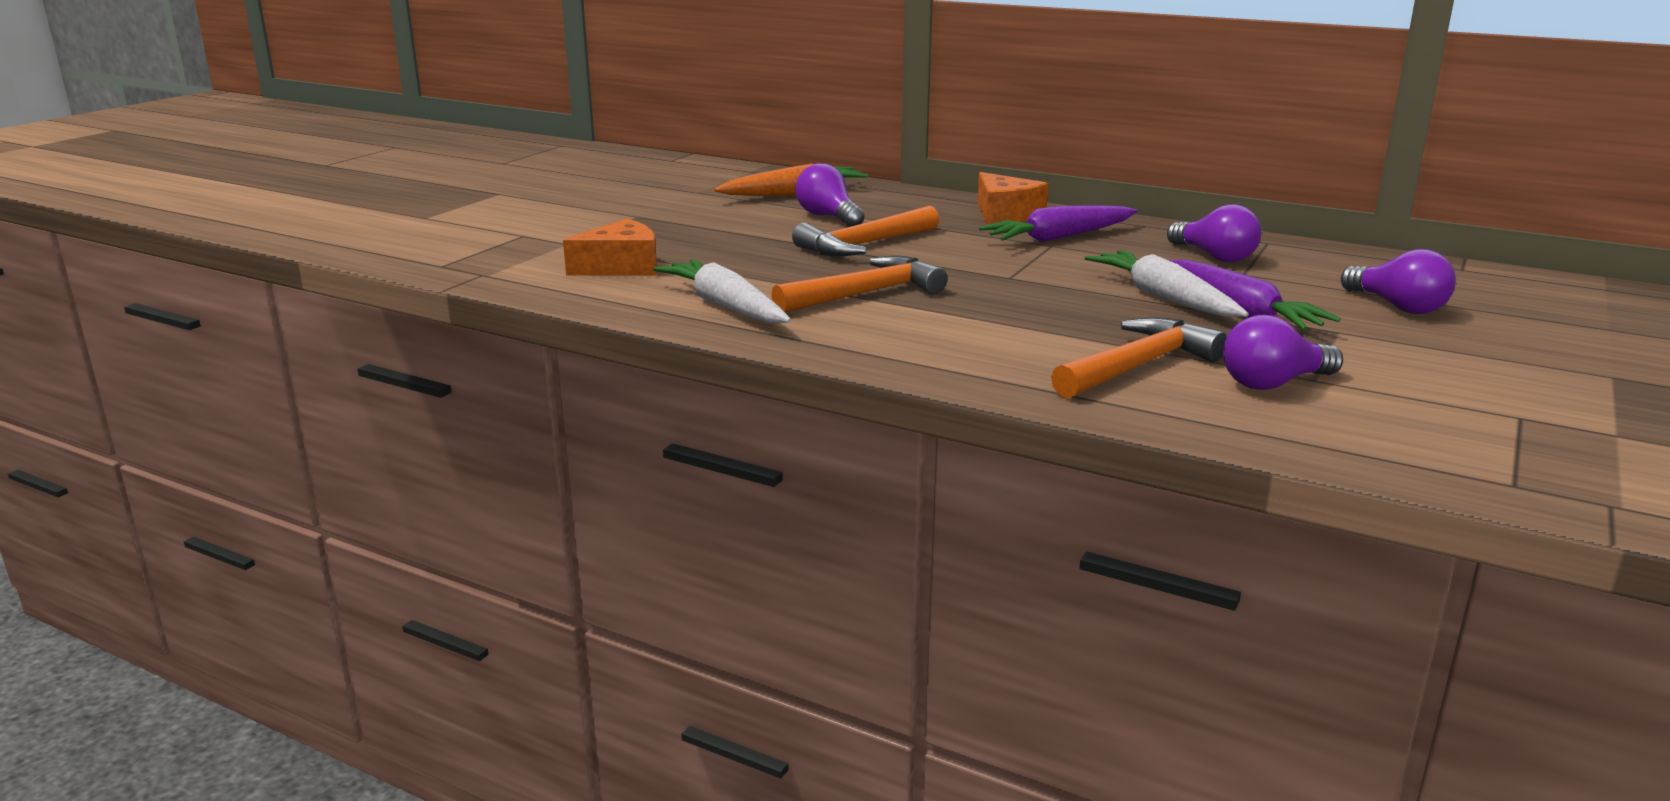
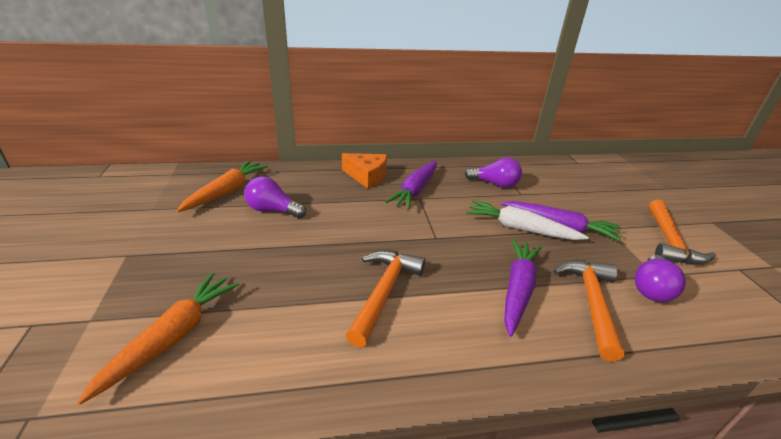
camera: 40 degrees left, 10 degrees up
orange cheese [563,219,657,276] -> orange carrot [77,273,239,405]
white carrot [653,259,791,324] -> none
orange hammer [792,206,939,256] -> orange hammer moved to [649,199,716,265]
purple light bulb [1341,249,1456,314] -> none
none -> purple carrot [504,239,542,337]

